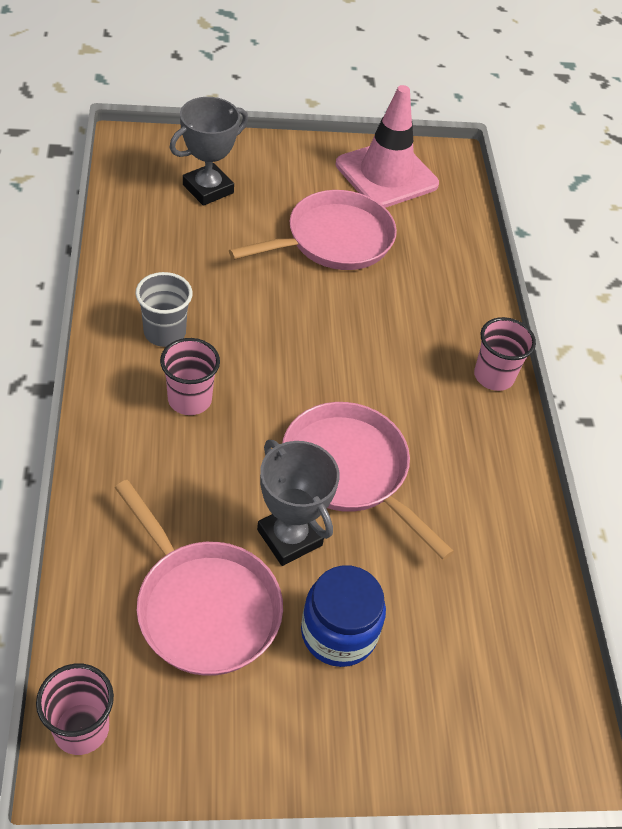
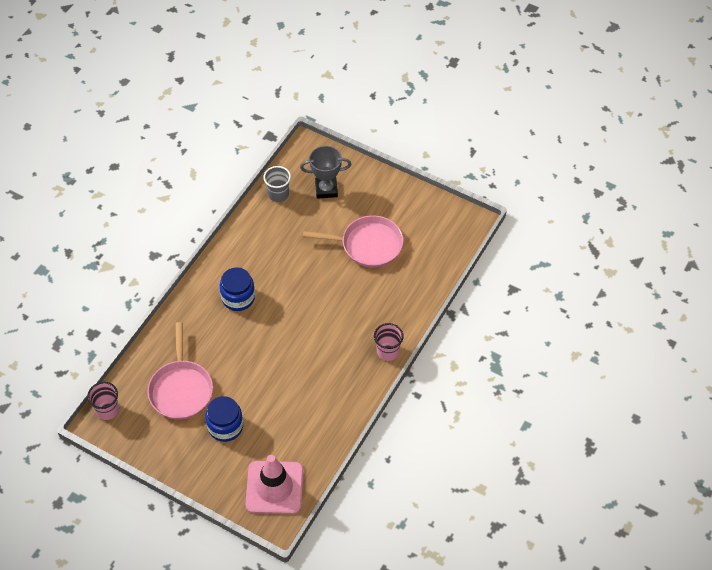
camera: 40 degrees right, 5 degrees up
grey cup [135,272,193,347] -> grey cup moved to [263,166,291,202]
pink cup [160,338,220,415] -> blue jar [220,267,255,311]
grey trophy [257,440,340,566] -> none
pink pan [282,402,454,560] -> none
pink traffic cone [336,85,439,208] -> pink traffic cone moved to [245,455,303,514]

